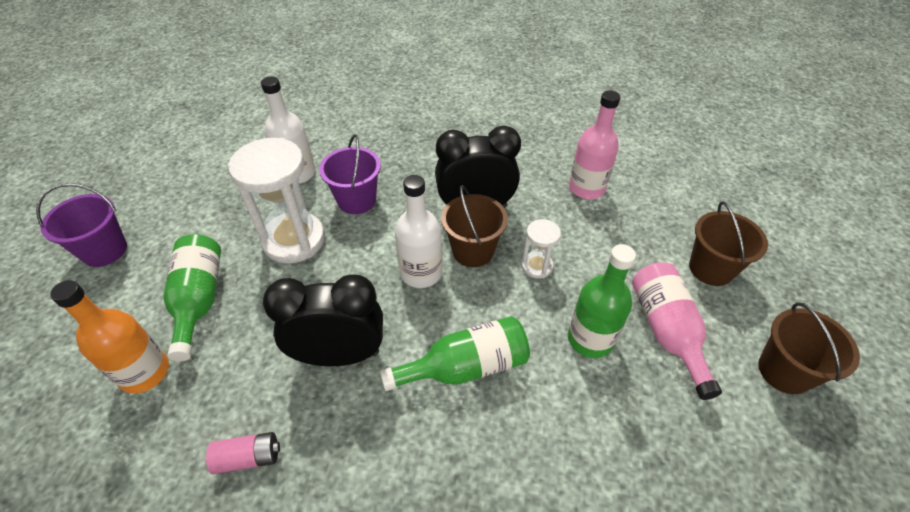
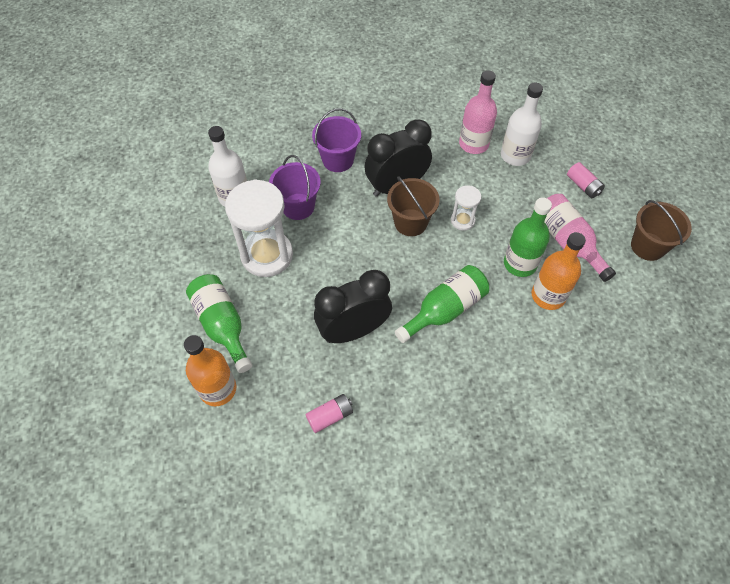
camera: 20 degrees left, 10 degrees up
purple bucket [36,183,127,267] -> purple bucket moved to [312,108,361,172]
white bottle [395,175,442,288] -> white bottle moved to [501,83,543,166]
brown bucket [689,201,768,286] -> pink battery [567,162,605,198]
none -> orange bottle [532,232,586,310]

